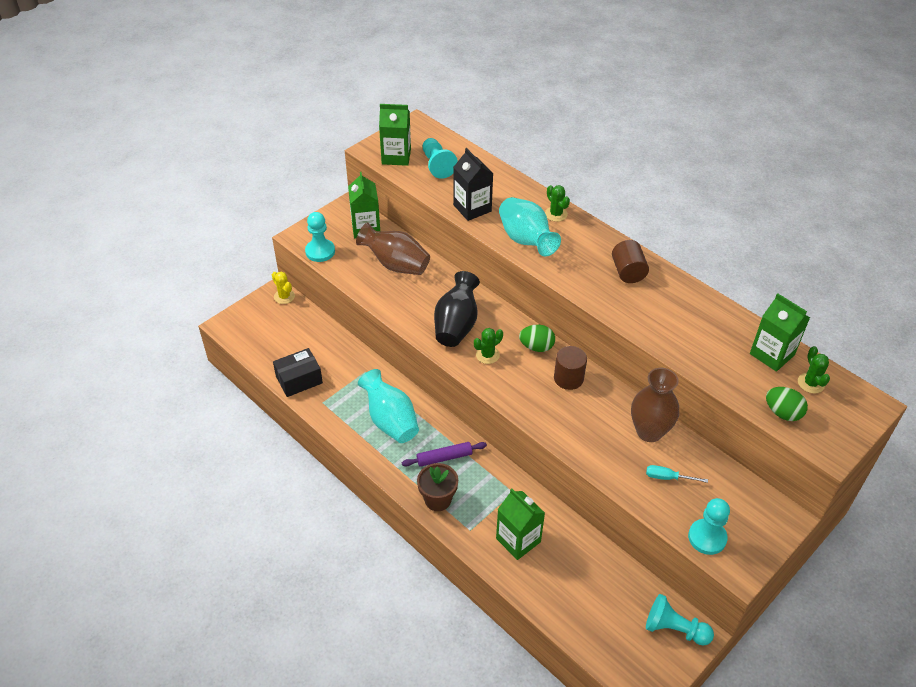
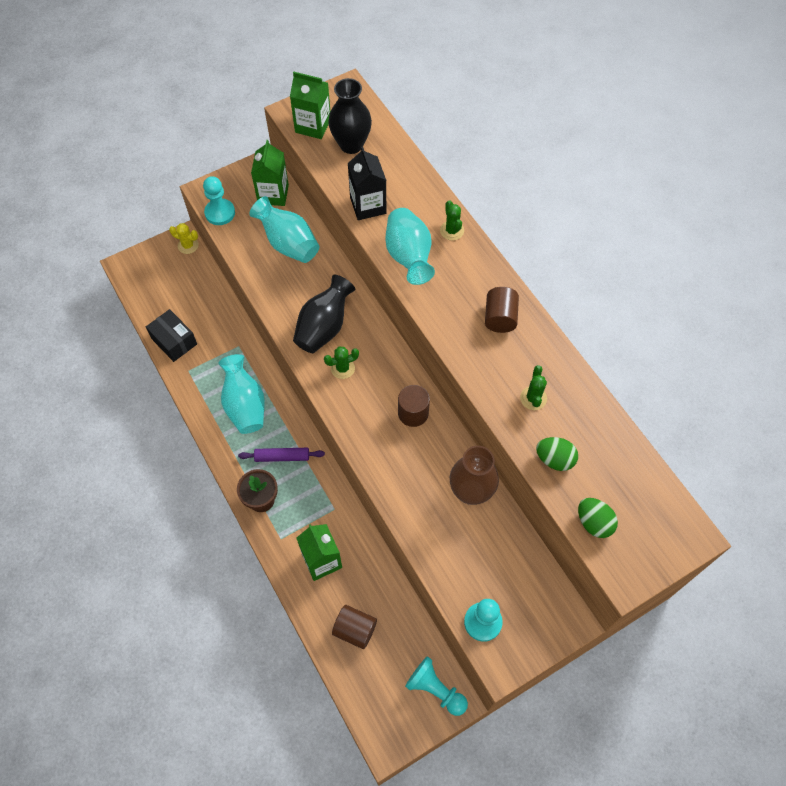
camera: 15 degrees right, 15 degrees up
yellow cactus [272,272,295,304] -> yellow cactus turned 45 degrees counterclockwise [169,223,199,254]
black box [273,348,323,397] -> black box turned 60 degrees clockwise [146,309,197,362]
brown vase [356,223,430,275] -> turquoise vase [249,196,319,263]
turquoise pawn [423,138,458,179] -> black vase [328,78,372,154]
green egg [519,325,555,352] -> green egg moved to [536,437,578,471]
turquoise screwdriver [646,465,708,483] -> none
green carton [750,293,810,372] -> none
green cactus [798,346,830,393] -> green cactus moved to [520,365,547,410]
none -> brown cylinder [332,605,377,649]

